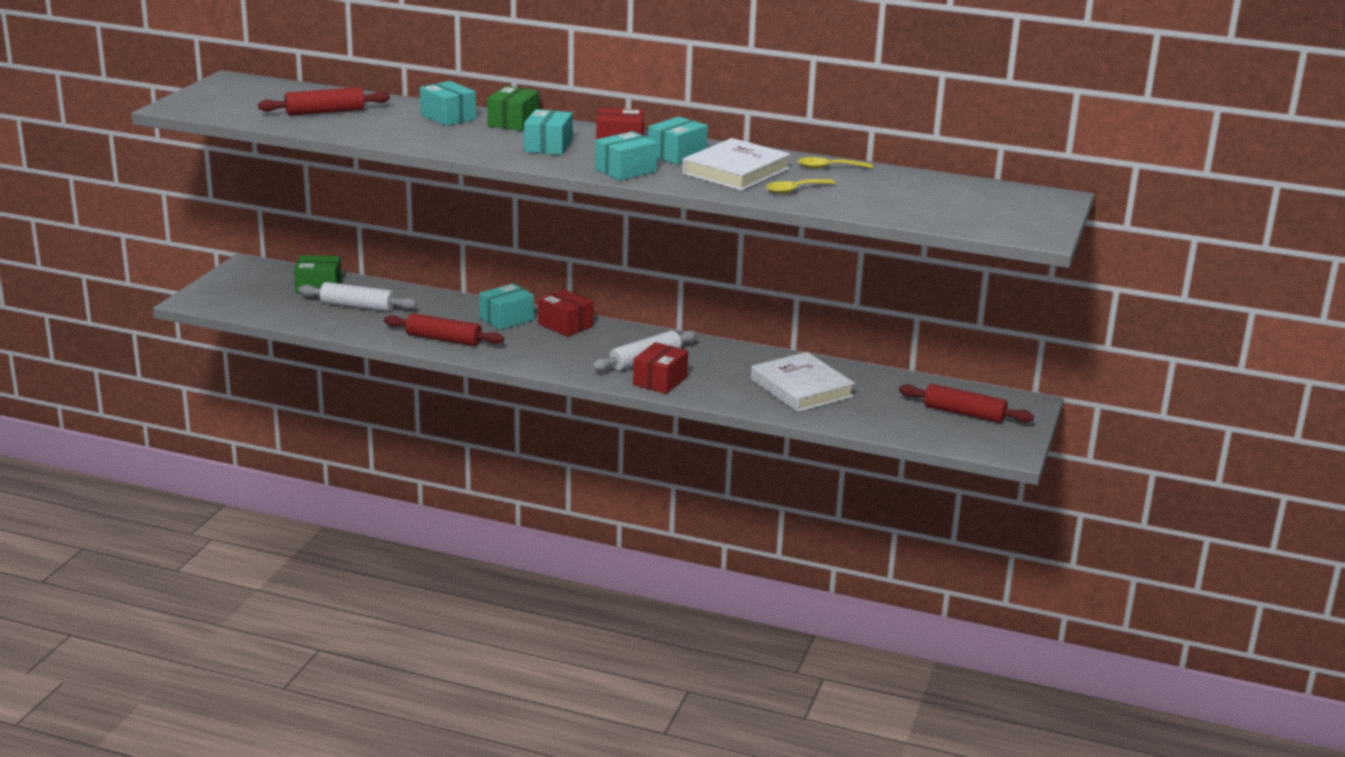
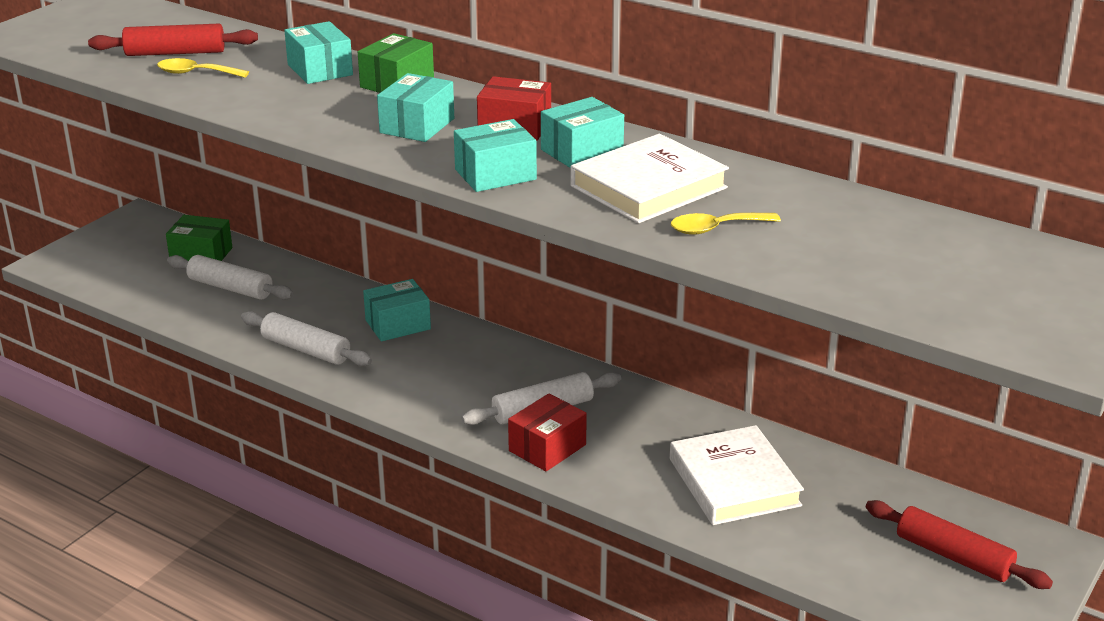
camera: 15 degrees right, 5 degrees up
red rolling pin [384,313,504,346] -> white rolling pin [241,311,372,366]
red box [538,289,593,337] -> none
yellow spoon [798,157,873,169] -> yellow spoon moved to [157,58,249,78]

